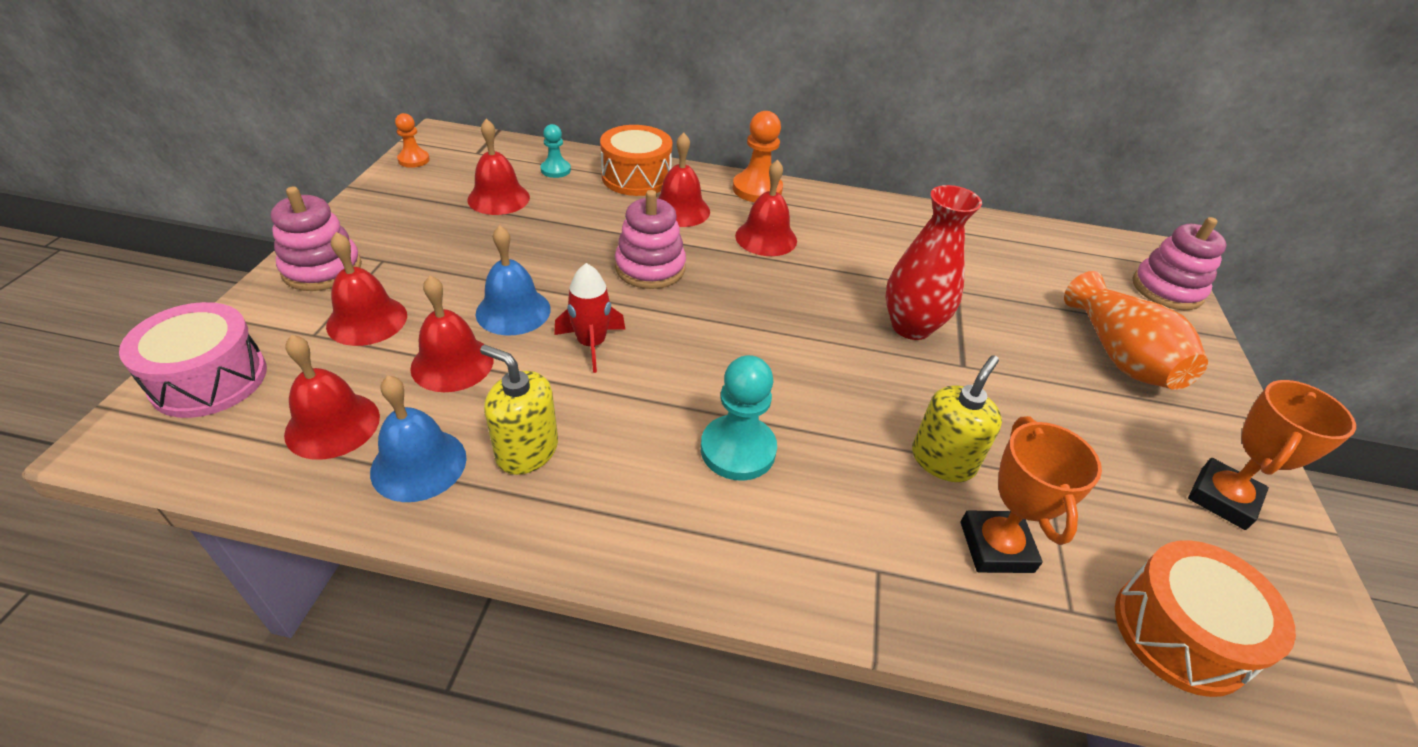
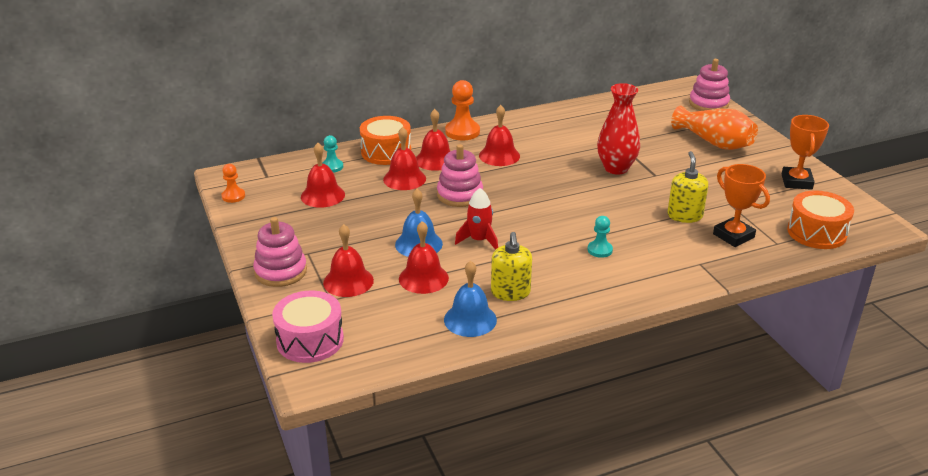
camera: 30 degrees left, 10 degrees down
red bell [284,335,380,460] -> red bell moved to [383,127,426,190]
yellow soap dispenser [480,345,558,475] -> yellow soap dispenser turned 90 degrees counterclockwise [491,232,532,301]
turquoise pawn [701,355,777,481] -> turquoise pawn [588,216,613,258], size x0.59

